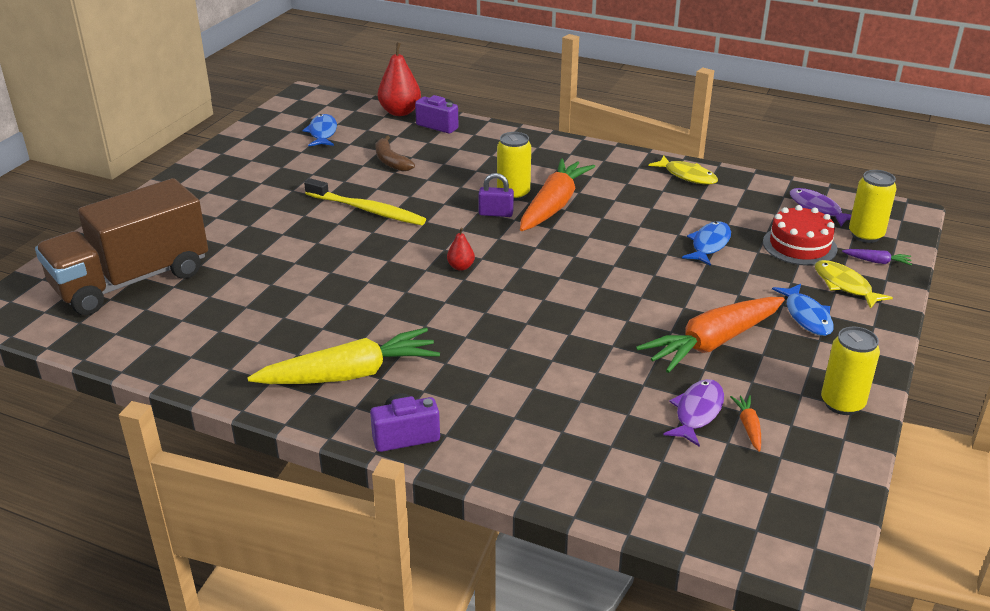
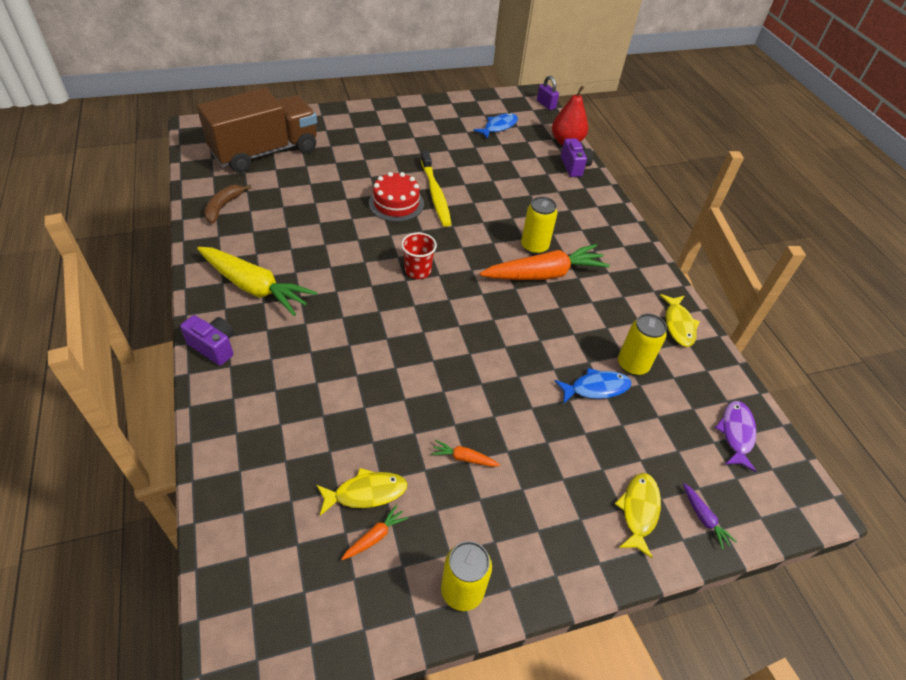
camera: 45 degrees right, 15 degrees up
brown truck [35,178,208,315] -> brown truck turned 135 degrees clockwise [197,88,317,173]
brown banana [375,135,415,171] -> brown banana moved to [204,185,251,223]
red pear [447,228,475,271] -> red cup [401,233,437,279]
purple padlock [478,173,514,217] -> purple padlock moved to [537,76,559,110]
orange carrot [636,297,785,373] -> orange carrot [431,440,500,467], size x0.41
purple fish [663,379,724,447] -> yellow fish [317,468,407,516]
red cake [763,205,838,266] -> red cake moved to [369,172,424,222]
blue fish [772,284,834,336] -> none
yellow can [849,170,897,243] -> yellow can moved to [618,313,667,376]

